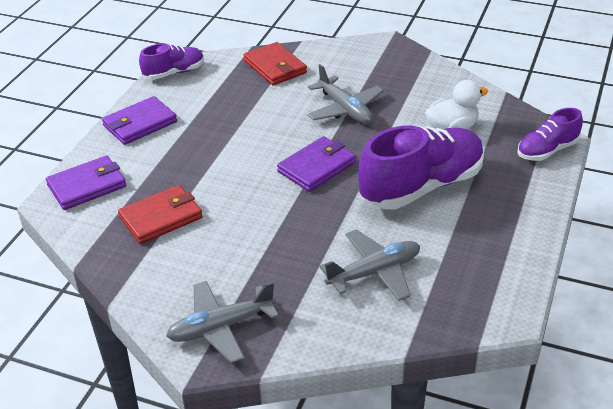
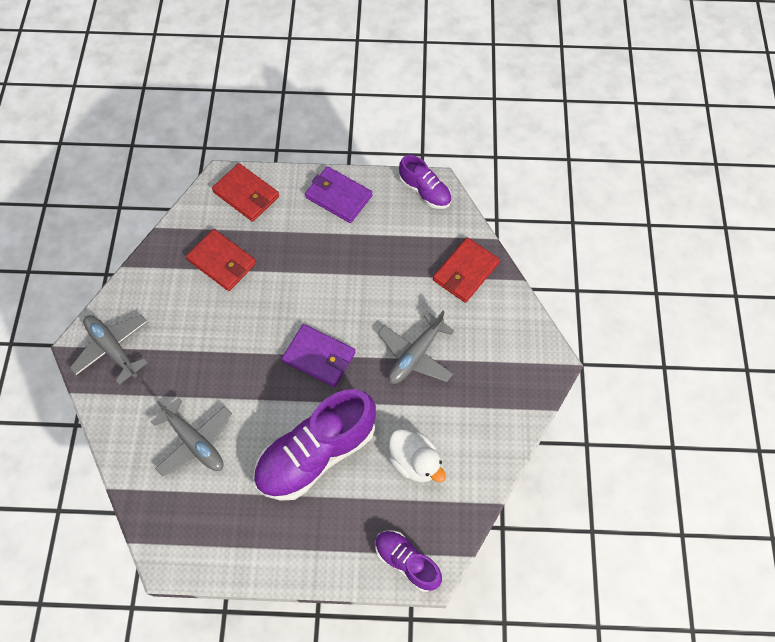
camera: 70 degrees right, 25 degrees up
purple wallet [46,156,126,210] -> red wallet [212,163,279,222]
purple shoe [358,125,484,209] -> purple shoe turned 105 degrees clockwise [253,389,376,501]

